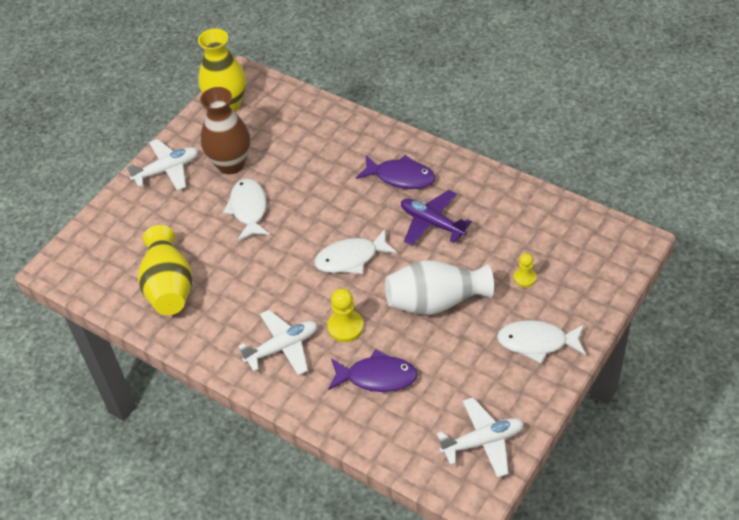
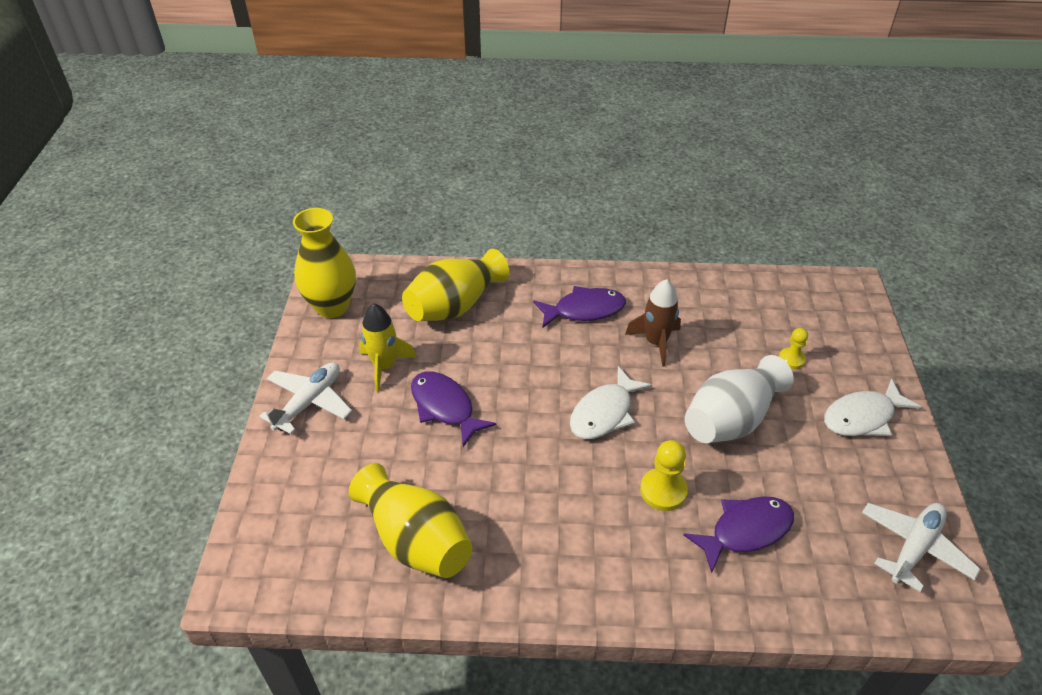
camera: 35 degrees left, 5 degrees down
brown vase [200,87,250,174] -> yellow rocket [359,303,416,392]
white fish [223,178,270,241] -> purple fish [411,372,497,447]
white plane [239,310,318,376] -> none
purple plane [401,190,472,246] -> brown rocket [625,279,681,367]
none -> yellow vase [402,249,509,321]

